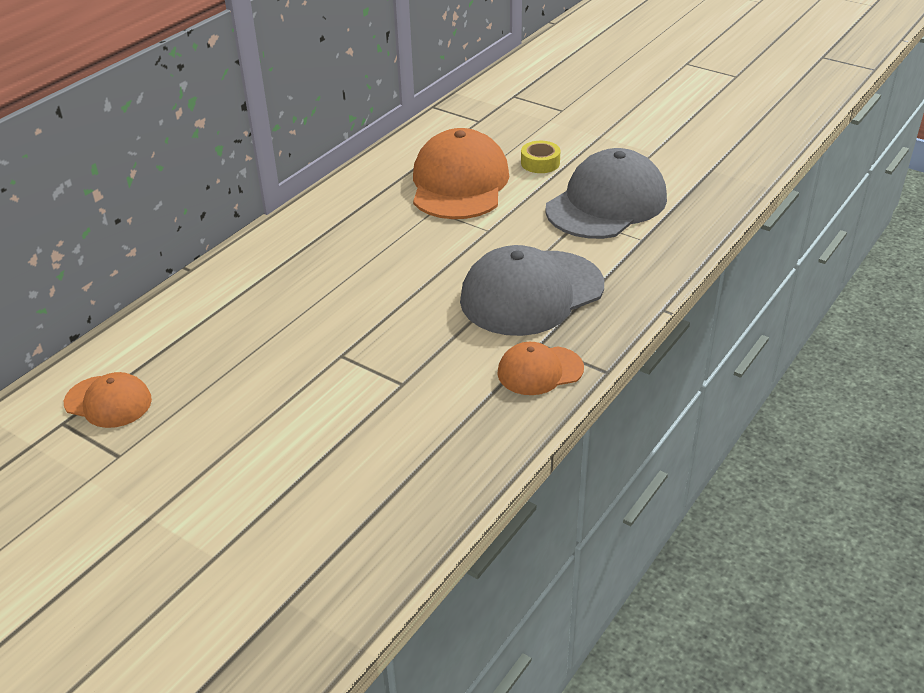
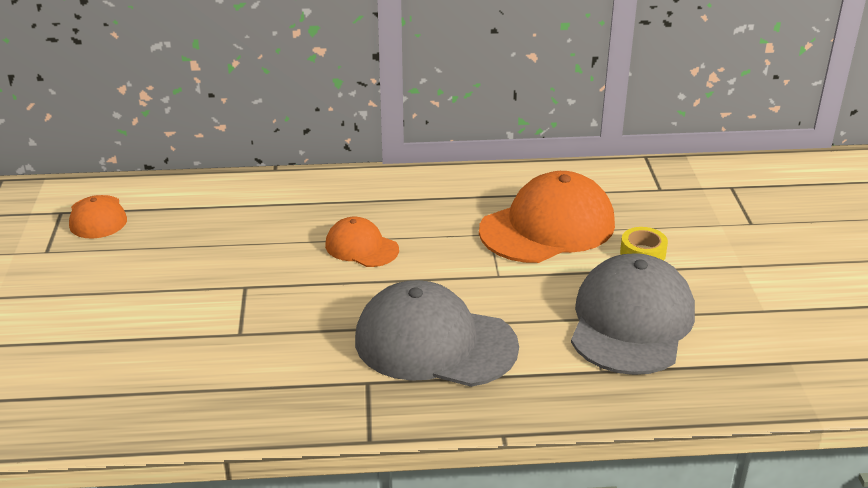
camera: 50 degrees right, 5 degrees down
orange cap [497,342,584,395] -> orange cap moved to [325,217,399,267]
grey cap [545,148,667,239] -> grey cap turned 75 degrees counterclockwise [571,253,695,375]

